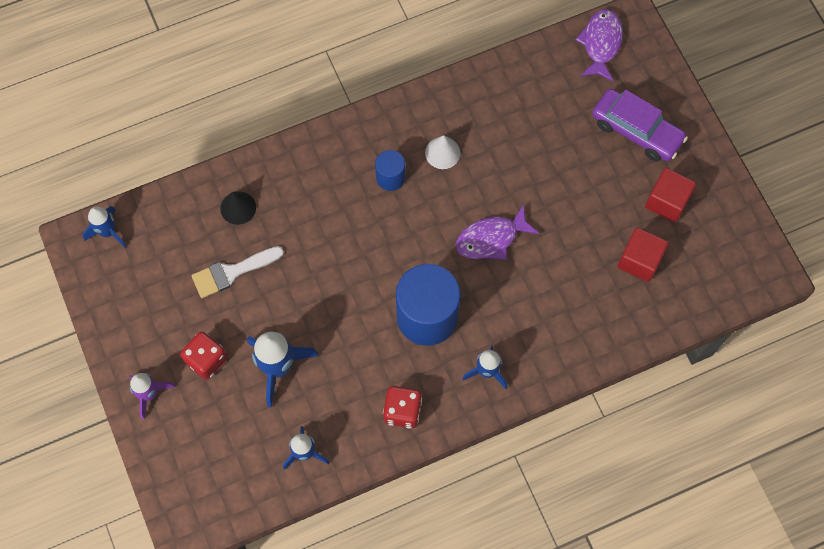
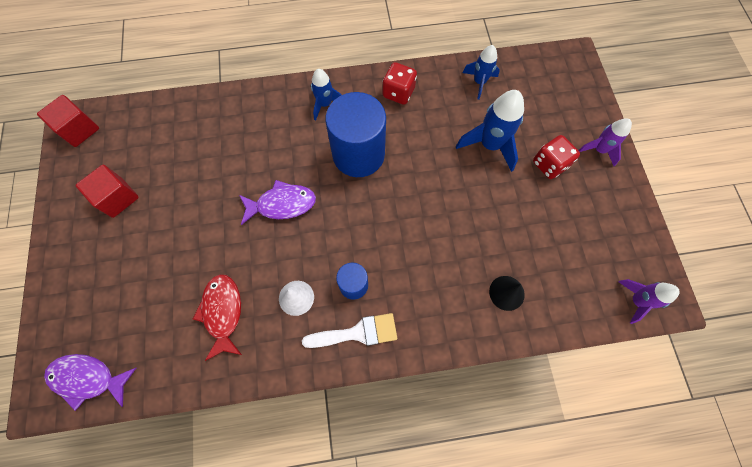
camera: 165 degrees left, 0 degrees up
blue rocket [83,206,127,248] -> purple rocket [619,279,680,324]
white brush [191,246,284,298] -> white brush moved to [302,313,397,348]
purple fish [575,9,623,82] -> purple fish turned 75 degrees clockwise [44,354,136,411]
purple car [592,89,688,162] -> none
red cube [617,228,668,282] -> red cube moved to [37,95,99,147]
none -> red fish [193,274,242,361]

